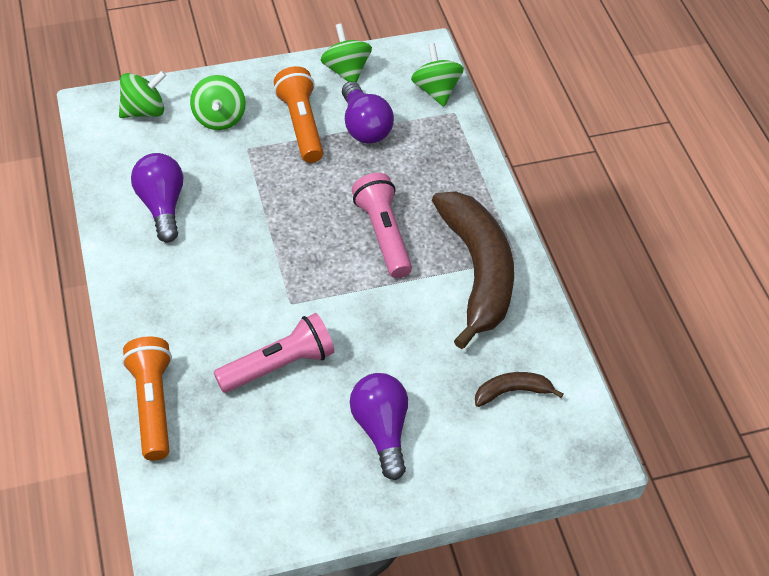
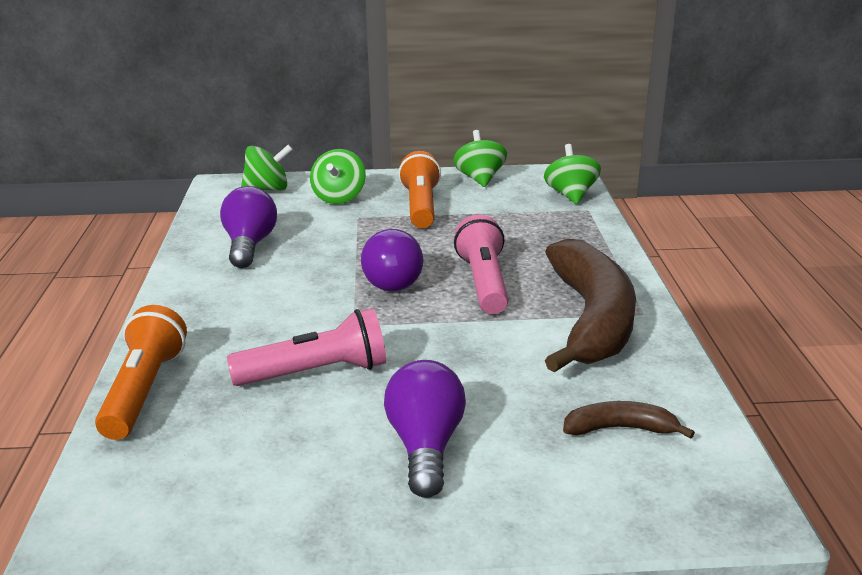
camera: 15 degrees right, 25 degrees down
purple light bulb [342,81,394,144] -> purple light bulb moved to [361,229,423,291]

